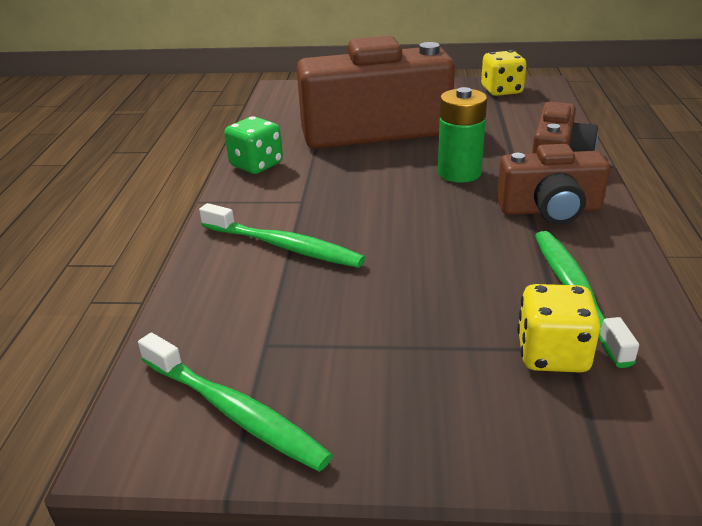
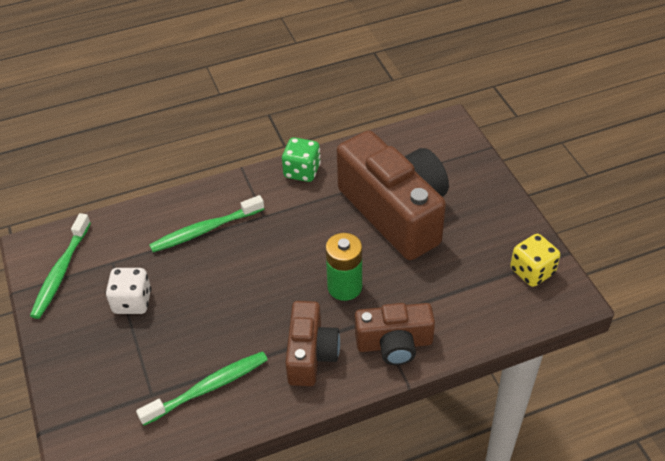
camera: 65 degrees right, 15 degrees up
green toothbrush [199,203,365,268] -> green toothbrush turned 60 degrees clockwise [149,195,264,252]
brown camera [497,144,610,225] -> brown camera turned 150 degrees counterclockwise [285,301,340,386]
yellow dice [517,284,601,373] -> none
none -> white dice [106,268,151,314]

